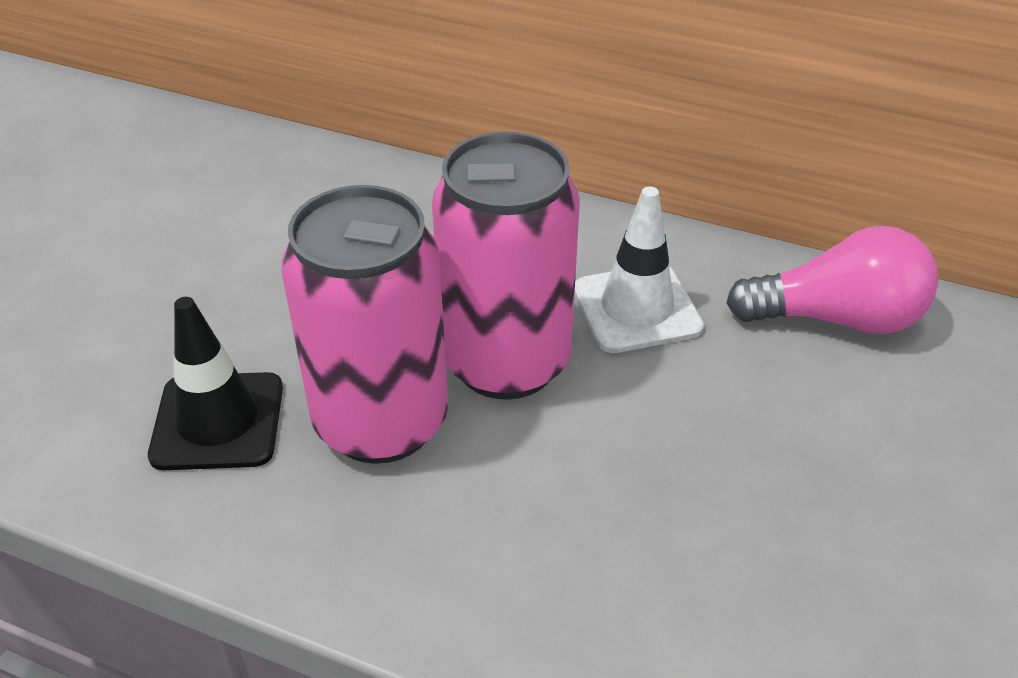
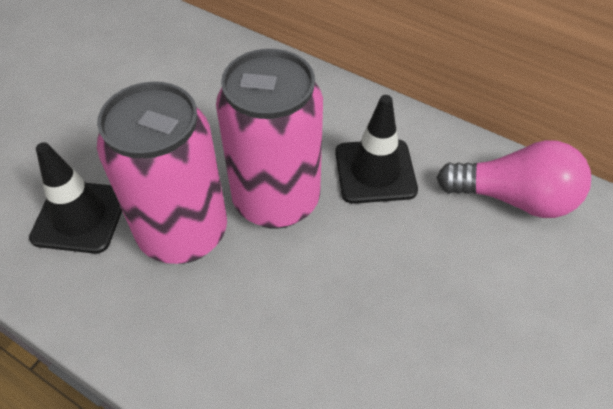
camera: 10 degrees right, 10 degrees up
white traffic cone [574,186,704,353] -> black traffic cone [335,95,418,204]

